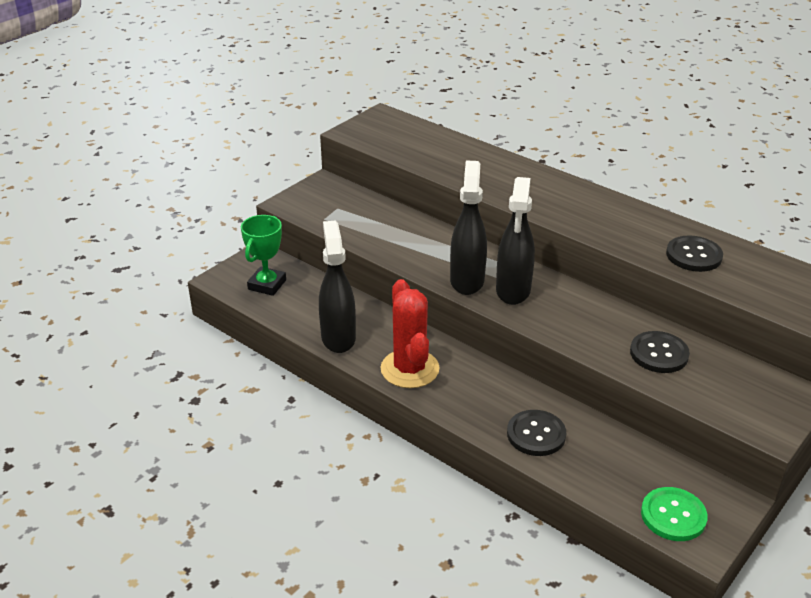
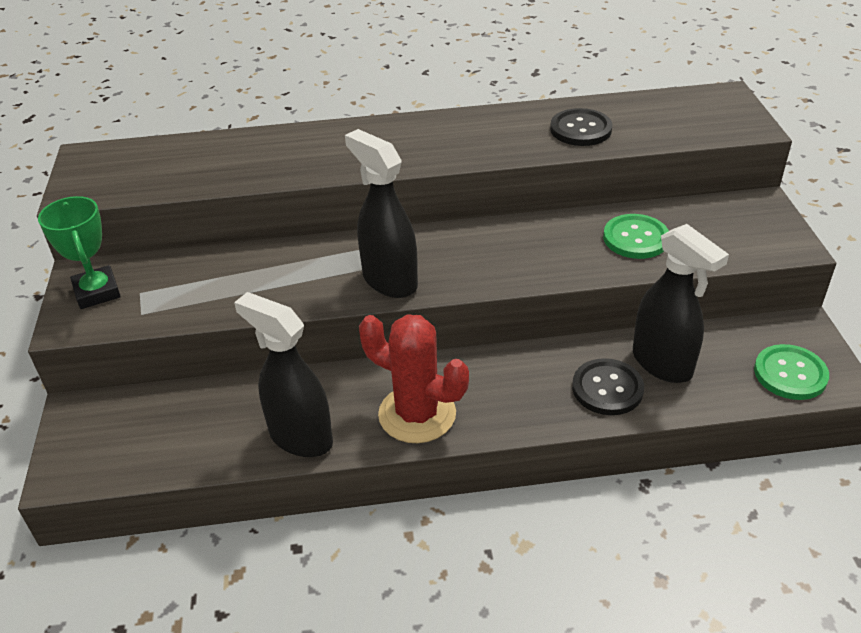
camera: 45 degrees left, 5 degrees up
green trophy [241,215,286,296] -> green trophy moved to [38,196,121,309]
black spray bottle [496,177,535,305] -> black spray bottle moved to [633,224,729,383]
black button [630,331,690,373] -> green button [603,214,669,259]

